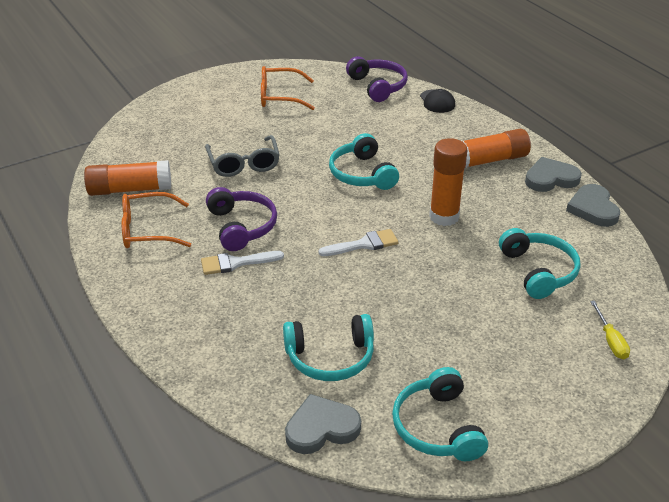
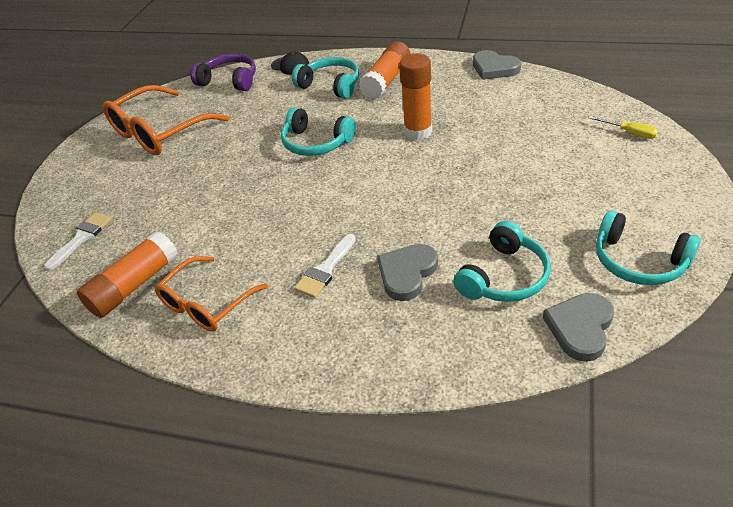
camera: 40 degrees left, 5 degrees up
grey glasses [205,135,280,177] -> none
purple headphones [206,187,277,251] -> none
orange glasses [261,66,315,110] -> orange glasses [103,85,229,155], size x1.53
white brush [319,229,399,256] -> white brush moved to [44,212,112,271]
turquoise headphones [499,228,581,299] -> turquoise headphones moved to [292,57,359,99]
grey heart [525,157,582,192] -> grey heart moved to [377,244,438,301]

